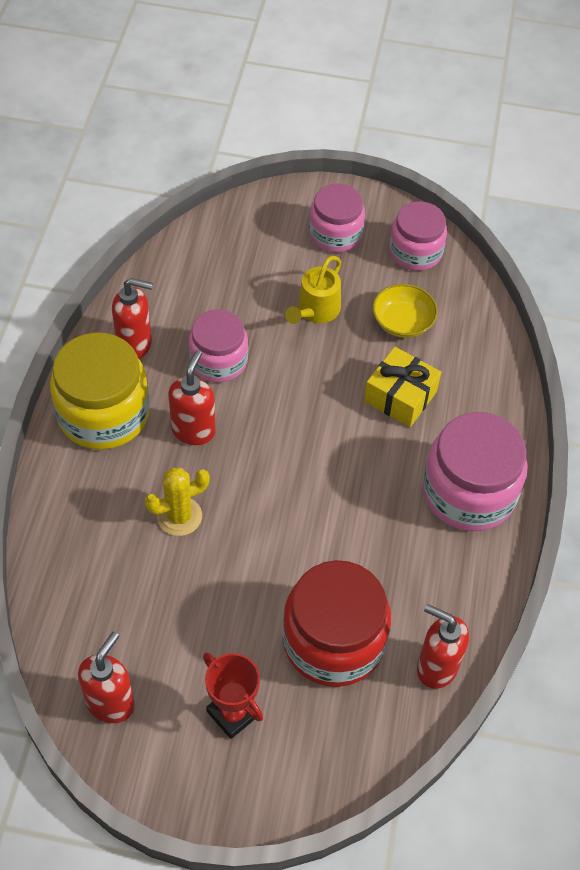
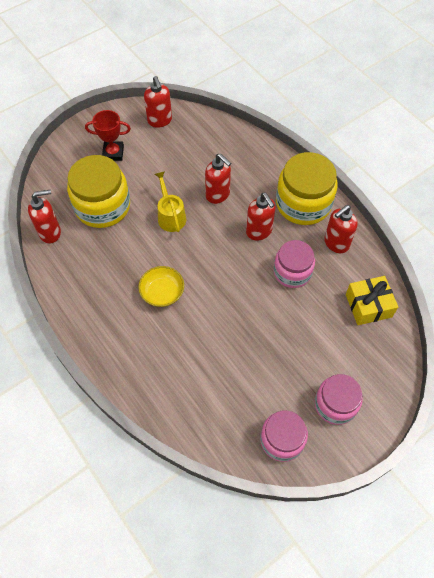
camera: 135 degrees right, 5 degrees up
yellow cactus [145,468,210,536] -> red soap dispenser [205,153,231,204]
red jar [282,560,391,687] -> yellow jar [67,155,130,228]
yellow watering can [285,256,341,324] -> yellow watering can moved to [155,171,186,232]
yellow gift [364,347,441,427] -> yellow gift moved to [346,276,398,325]
yellow bowl [372,284,438,338] -> yellow bowl moved to [138,266,184,307]
pink jar [423,412,528,531] -> none

